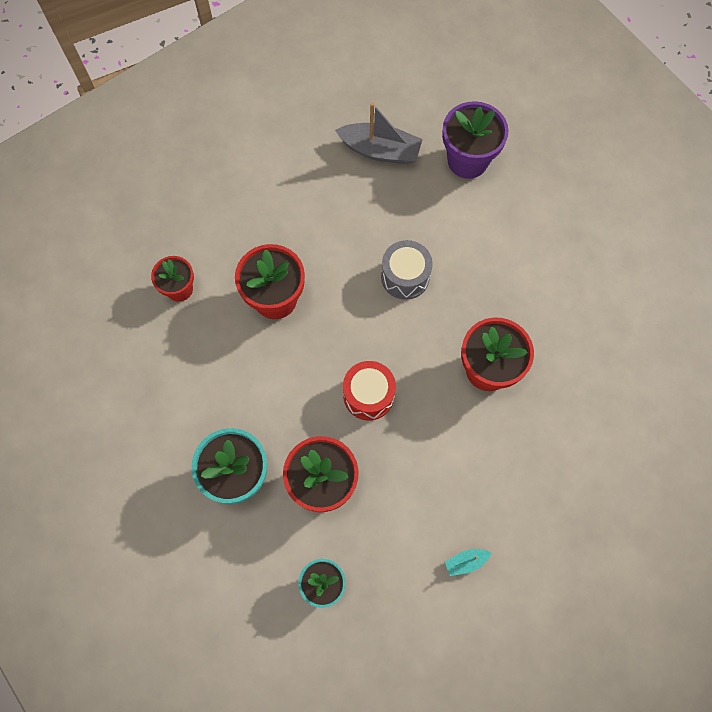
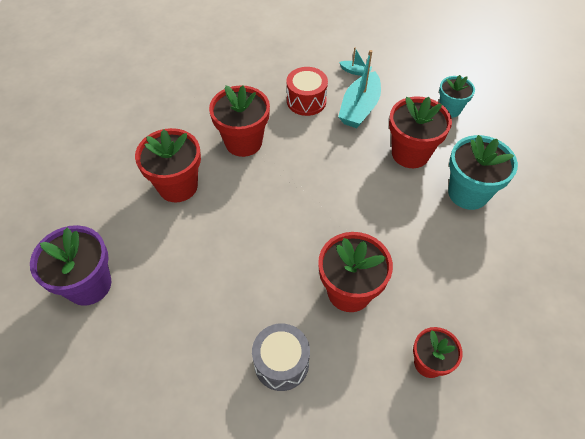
camera: 140 degrees left, 15 degrees down
grey boat [335,102,423,164] -> none
red drum [343,361,396,420] -> red drum moved to [286,67,328,116]
grey drum [381,240,433,300] -> grey drum moved to [252,324,310,391]
none -> red flower pot [135,128,201,202]
none -> turquoise boat [338,50,381,128]

